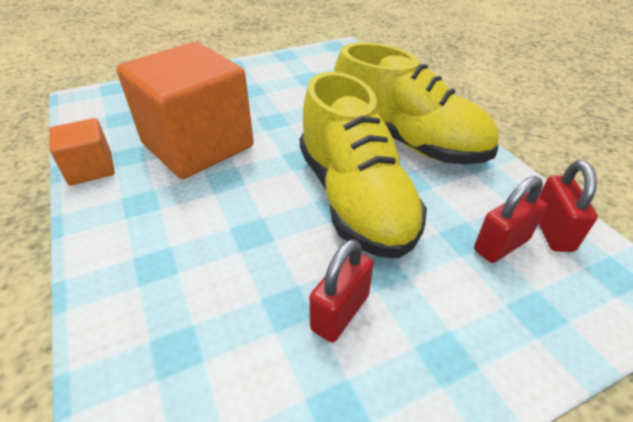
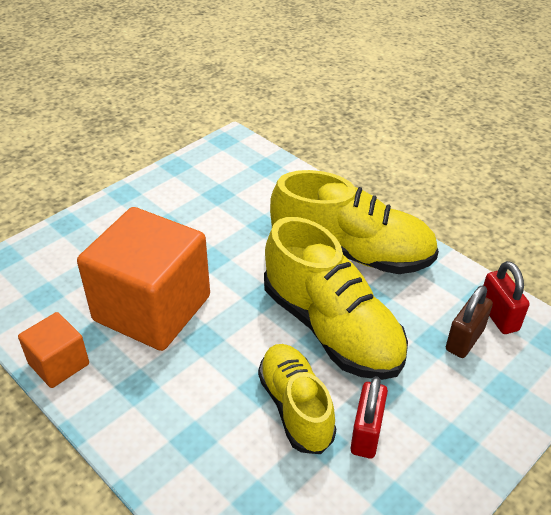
camera: 20 degrees left, 0 degrees up
red padlock [474,176,547,263] -> brown padlock [446,286,493,358]
none -> yellow shoe [258,344,336,454]

